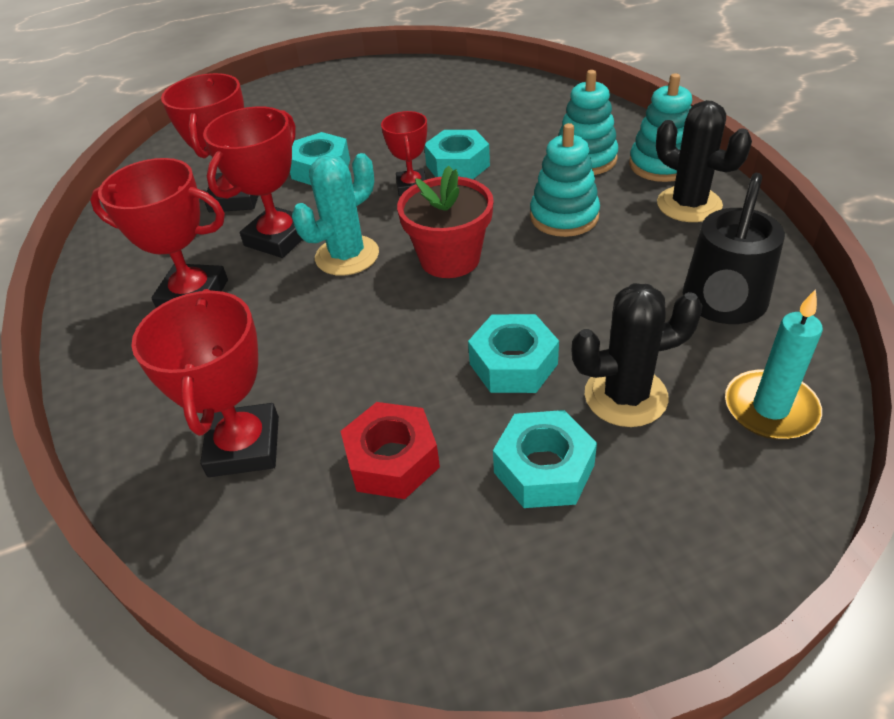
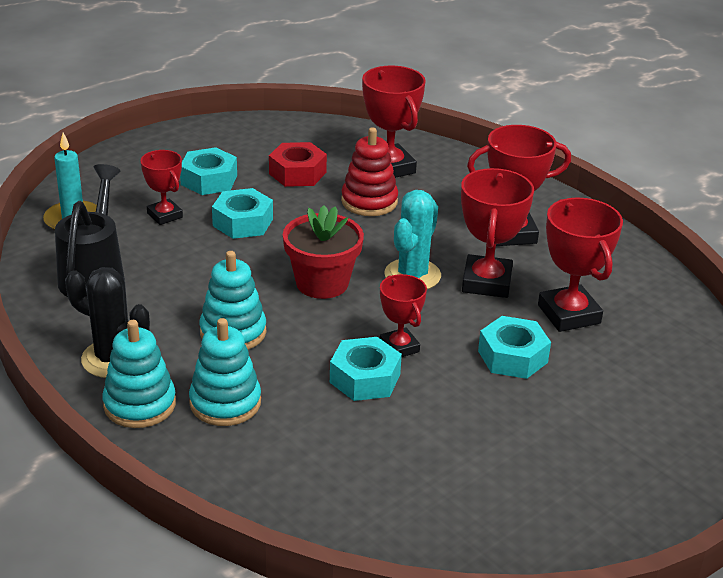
camera: 155 degrees right, 10 degrees down
black cactus [572,283,703,427] -> red trophy [141,150,183,225]
none -> red stacking toy [341,127,398,216]

